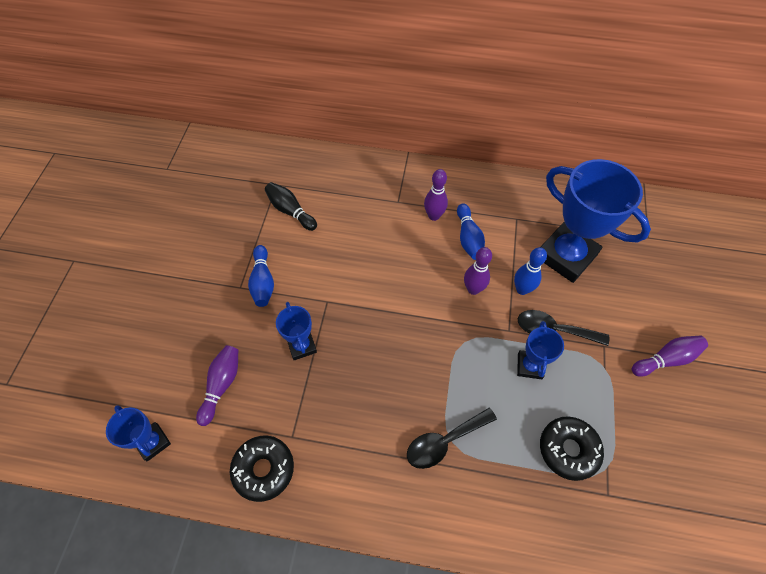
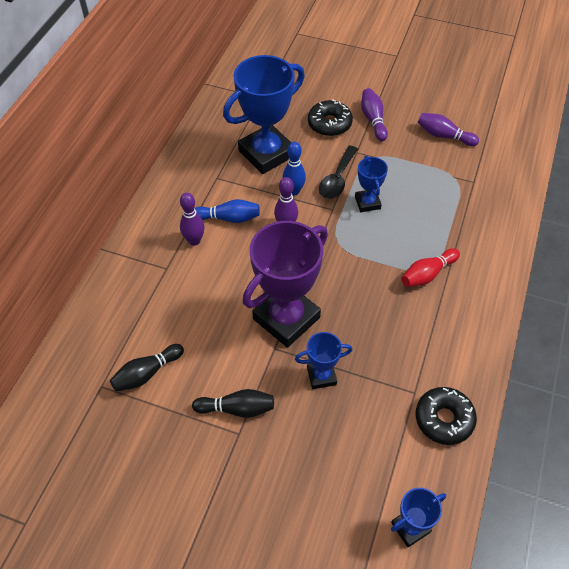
camera: 80 degrees left, 5 degrees down
purple bowling pin [196,345,238,426] -> purple bowling pin moved to [418,113,479,146]
blue bowling pin [248,245,274,307] -> black bowling pin [192,389,274,418]
black spoon [407,408,497,469] -> red bowling pin [402,248,460,287]
blue trophy [517,321,564,379] -> blue trophy turned 60 degrees clockwise [355,156,388,212]
black donut [540,416,604,481] -> black donut moved to [308,99,353,136]
none -> purple trophy [242,221,328,348]

